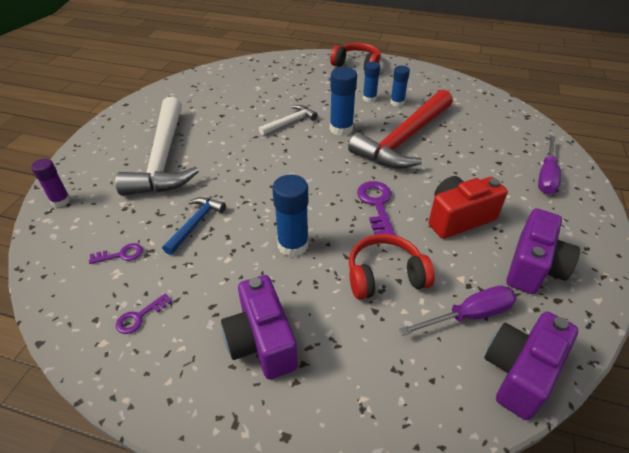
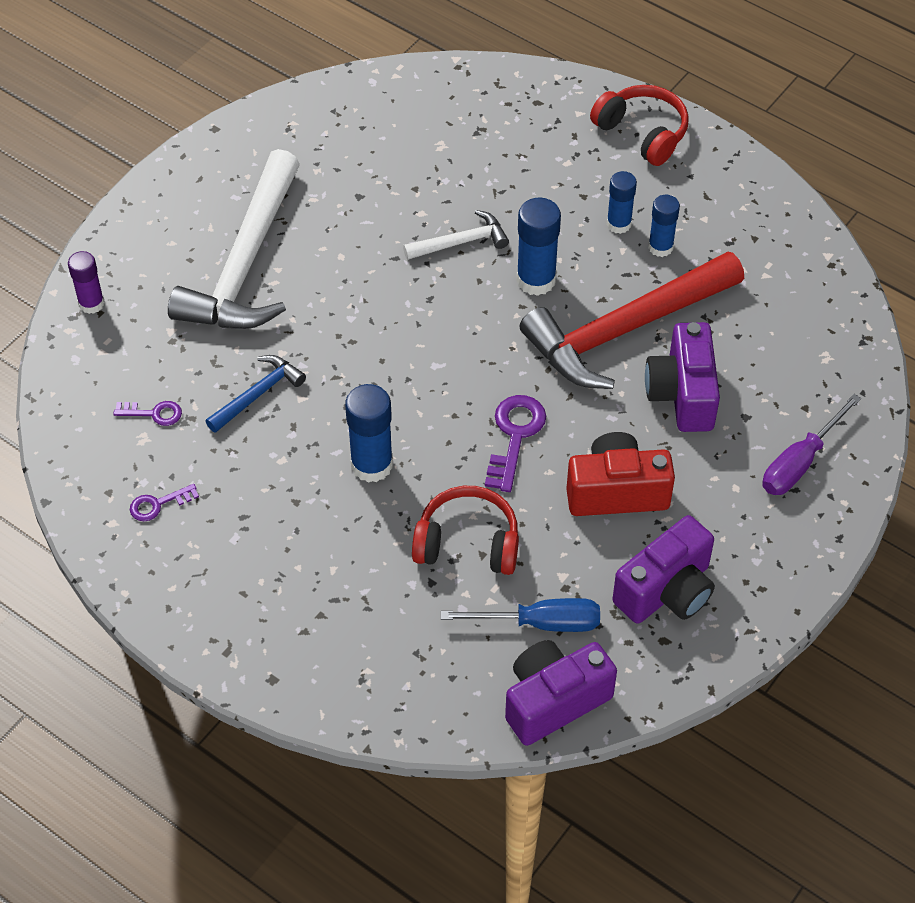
camera: 20 degrees right, 10 degrees up
purple camera [221,275,298,380] -> purple camera moved to [645,322,720,432]
purple screwdriver [399,286,516,336] -> blue screwdriver [441,598,600,632]

